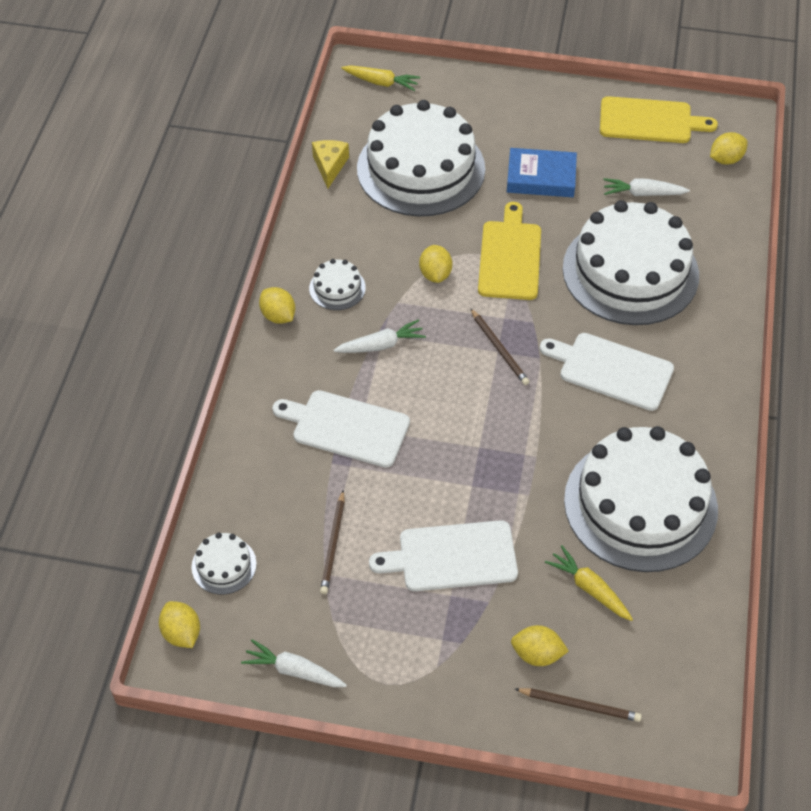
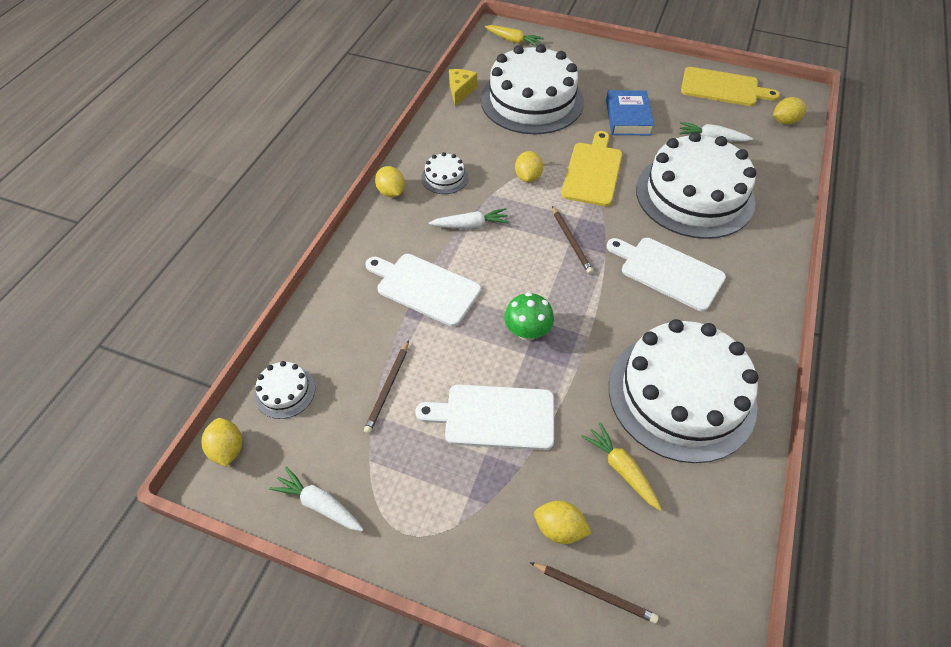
camera: 10 degrees right, 0 degrees up
blue book [507,148,577,197] -> blue book turned 75 degrees clockwise [606,90,654,135]
none -> green mushroom [504,292,554,341]

